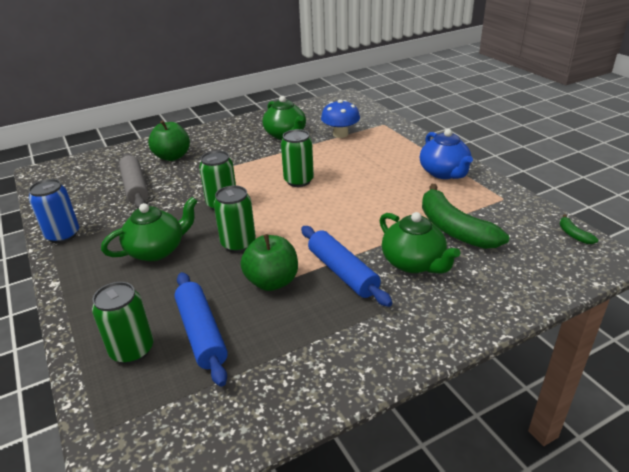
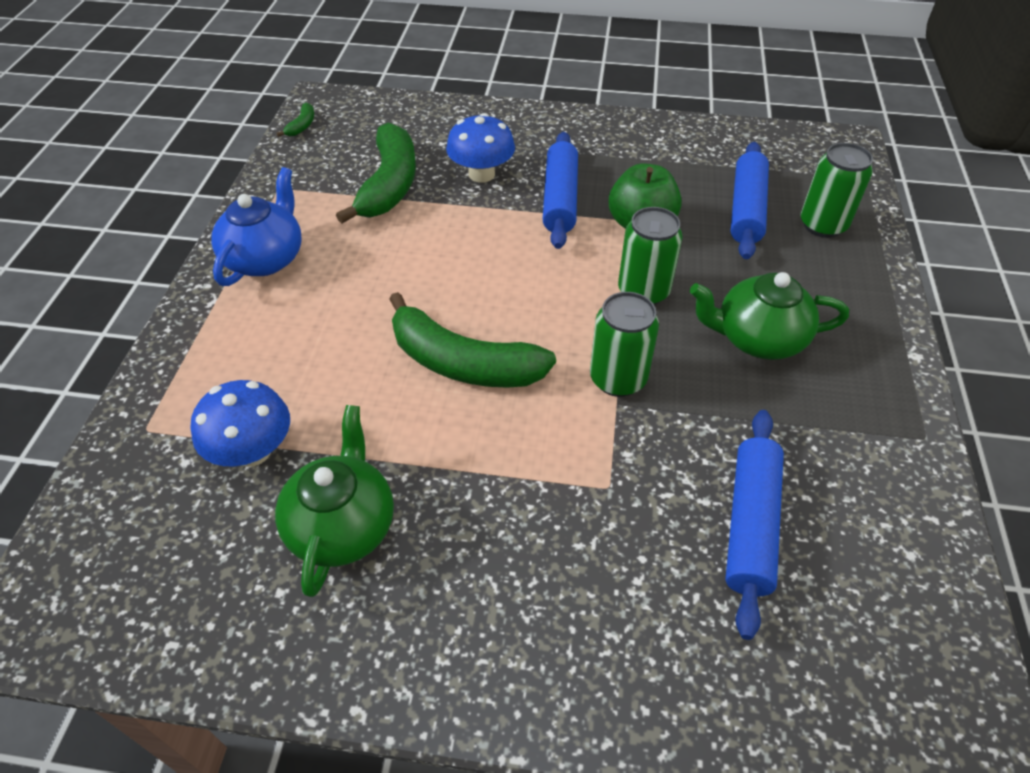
camera: 145 degrees left, 15 degrees up
blue can [29,179,79,243] -> none
grey rolling pin [119,153,149,209] -> blue rolling pin [725,410,784,640]
green apple [148,120,190,161] -> none
green can [281,129,314,187] -> green banana [389,292,556,388]
green teapot [379,212,460,274] -> blue mushroom [446,113,515,183]

